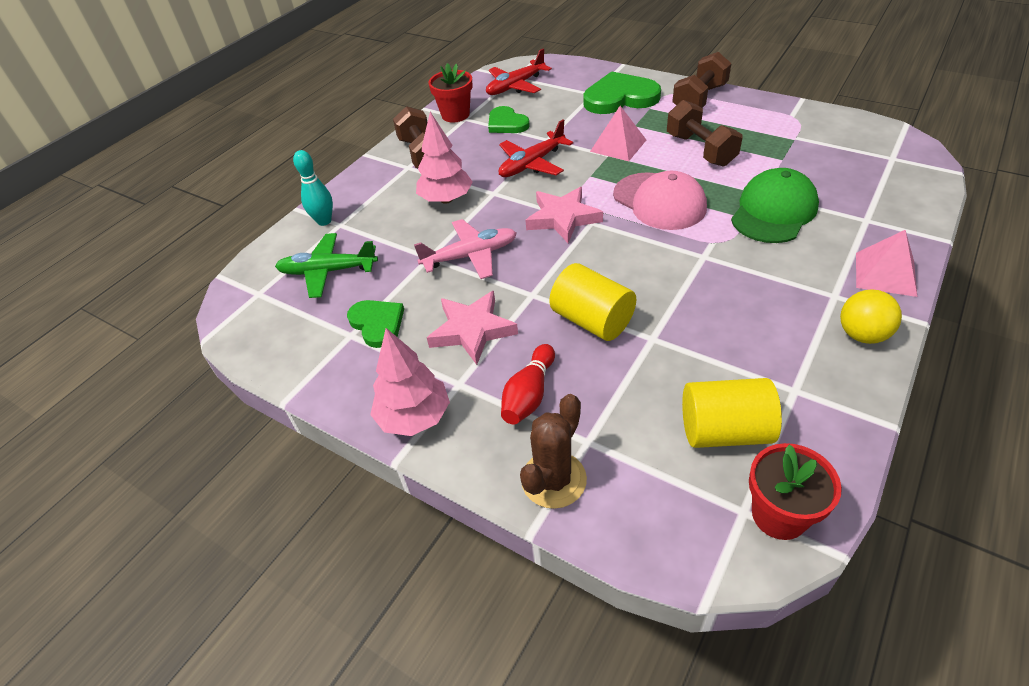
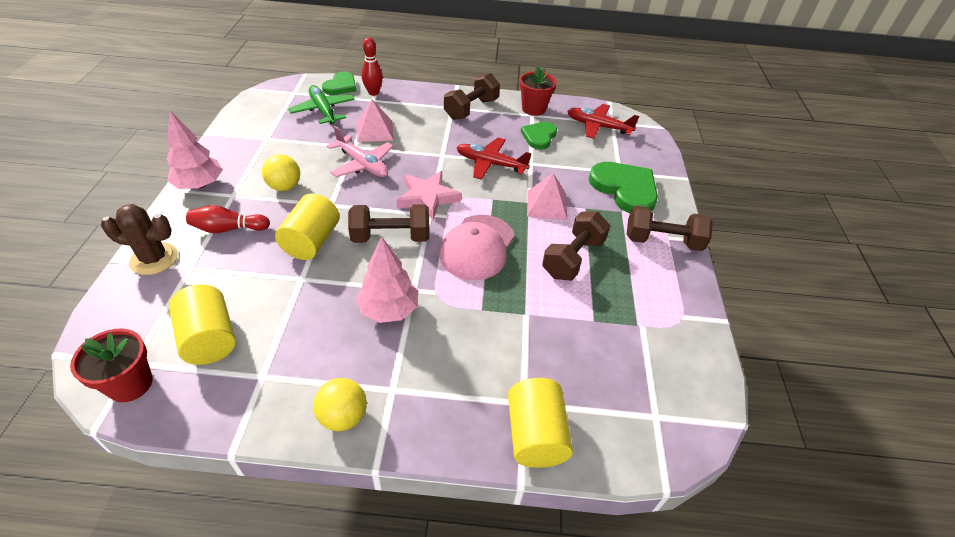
camera: 55 degrees right, 0 degrees up
turquoise bowling pin [293,150,333,226] -> red bowling pin [362,37,383,96]
green heart [347,300,404,348] -> green heart moved to [322,72,356,95]
pink tree [416,112,473,204] -> pink tree moved to [356,237,418,323]
pink star [427,291,518,365] -> yellow ball [262,154,300,191]
green cap [731,168,819,243] -> none
pink pyramid [856,230,917,297] -> pink pyramid moved to [357,99,394,142]
none -> brown dumbbell [348,204,429,243]
none -> yellow cylinder [508,378,573,468]

